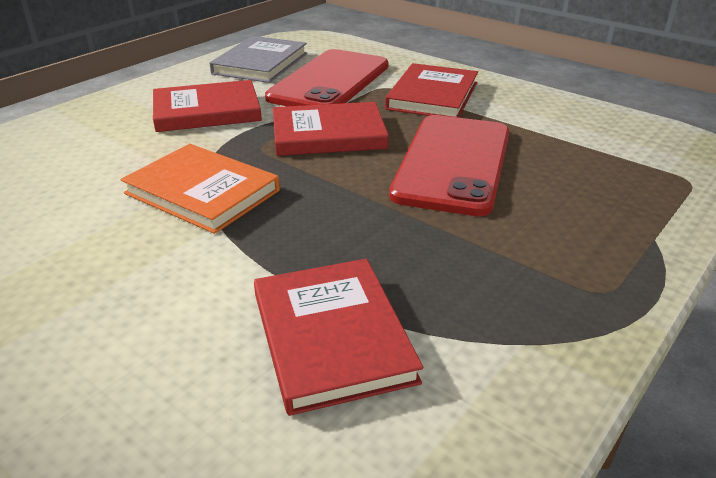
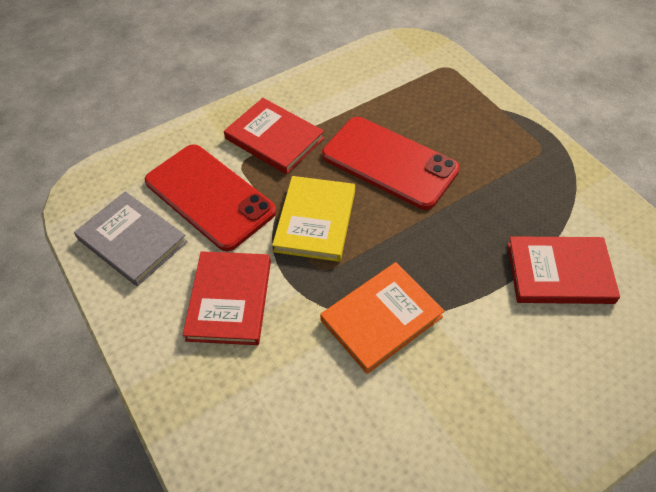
camera: 70 degrees left, 20 degrees up
red book [273,102,389,156] -> yellow book [272,176,355,262]

